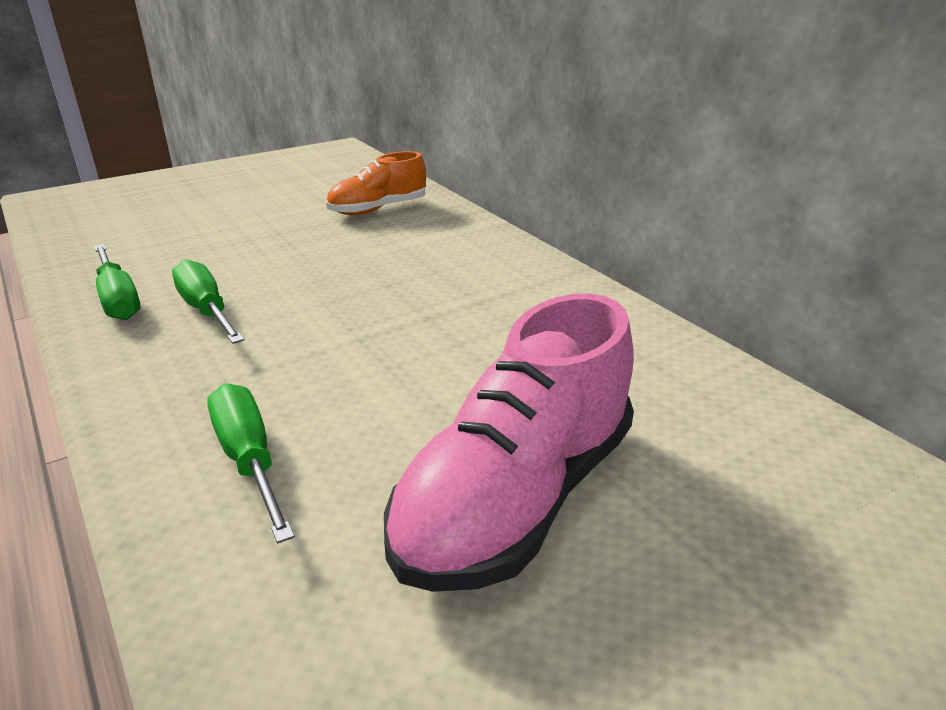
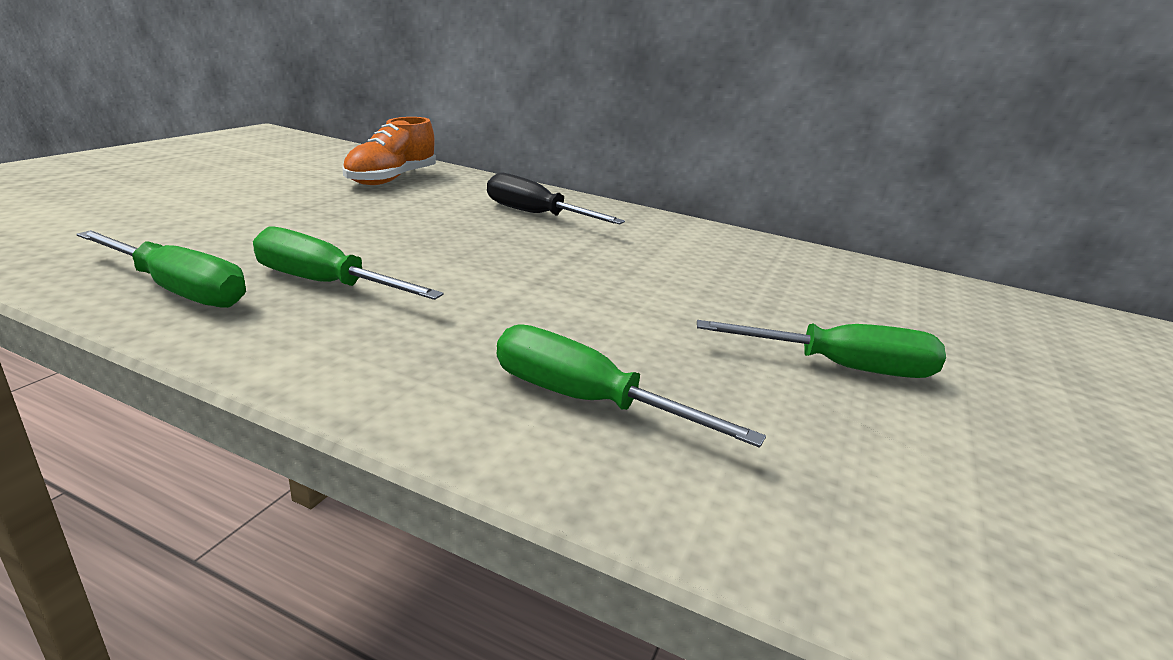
camera: 35 degrees left, 5 degrees down
pink shoe [384,294,634,592] -> green screwdriver [697,320,946,378]
none -> black screwdriver [487,173,625,224]

